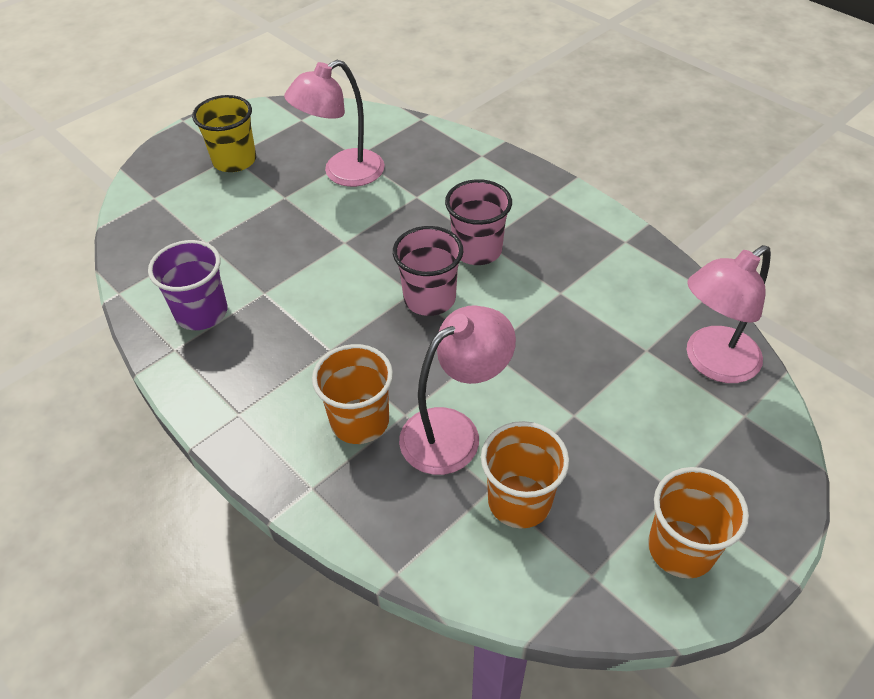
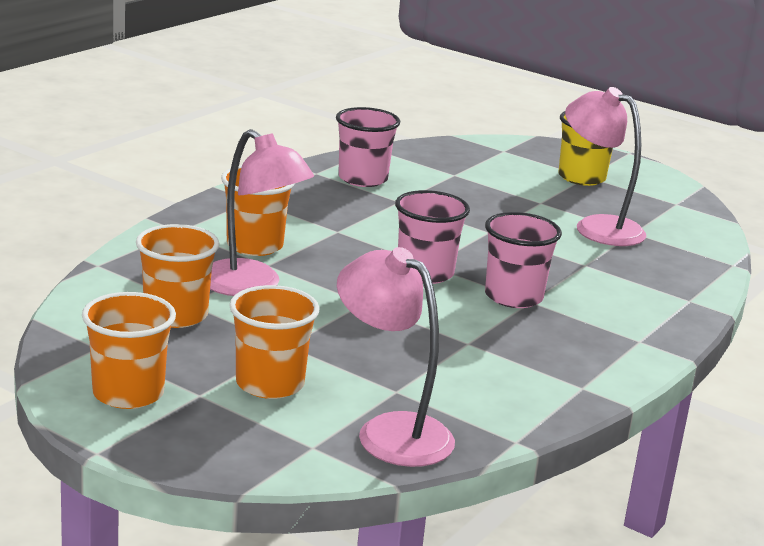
camera: 75 degrees right, 25 degrees down
purple cup [148,240,227,330] -> pink cup [336,107,400,187]
none -> orange cup [229,285,320,399]

